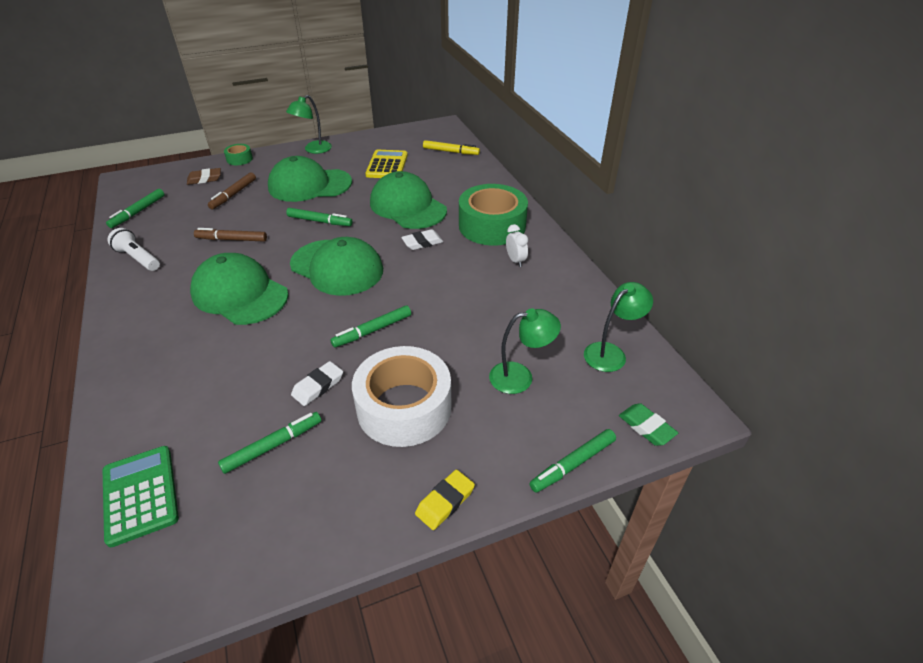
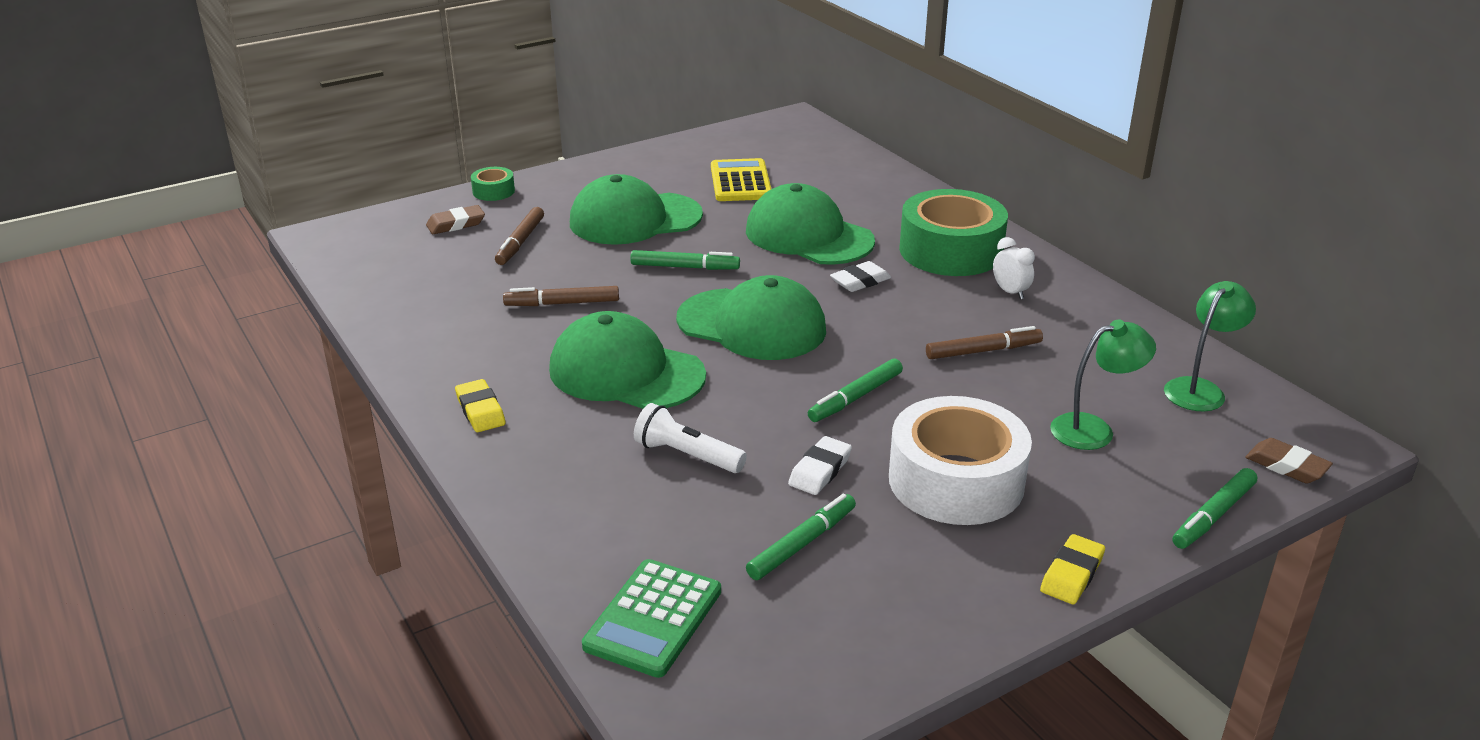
camera: 10 degrees left, 10 degrees down
green calculator [103,446,179,547] -> green calculator turned 120 degrees counterclockwise [582,559,721,678]
green marker [106,189,165,228] -> none
white flashlight [108,228,160,271] -> white flashlight moved to [634,403,747,473]
green lamp [286,95,332,154] -> none
yellow marker [423,140,480,155] -> none
green eraser [619,403,678,446] -> brown eraser [1245,438,1333,483]
none -> yellow eraser [455,379,506,432]
none -> brown marker [926,326,1043,359]

